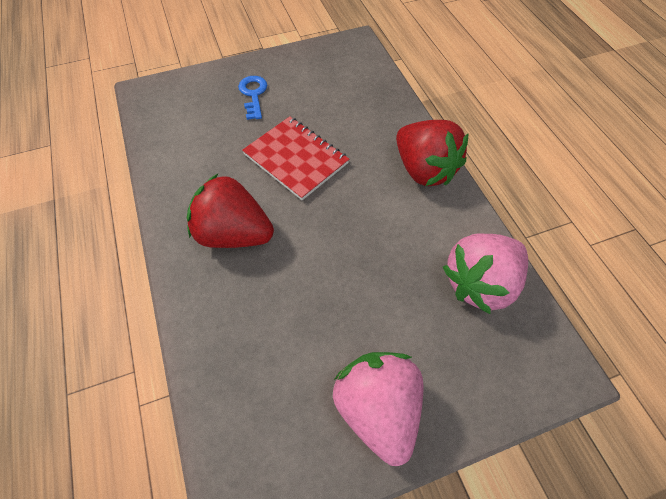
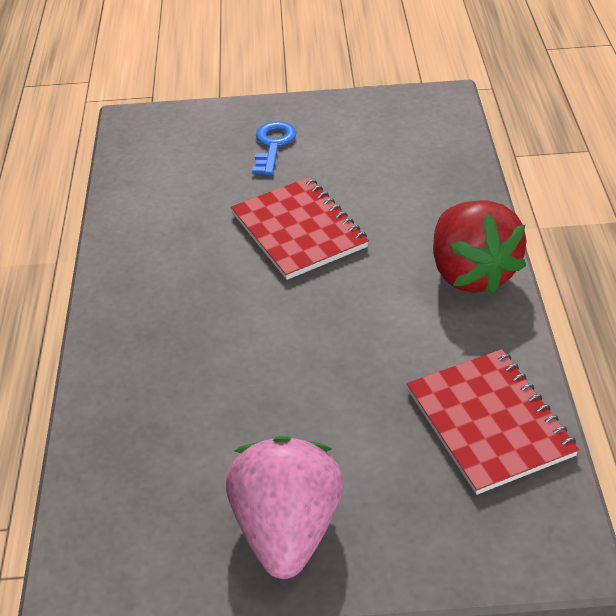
camera: 20 degrees right, 15 degrees down
red strawberry [187,174,274,248] -> none
pink strawberry [443,234,528,314] -> red notebook [407,349,579,495]

